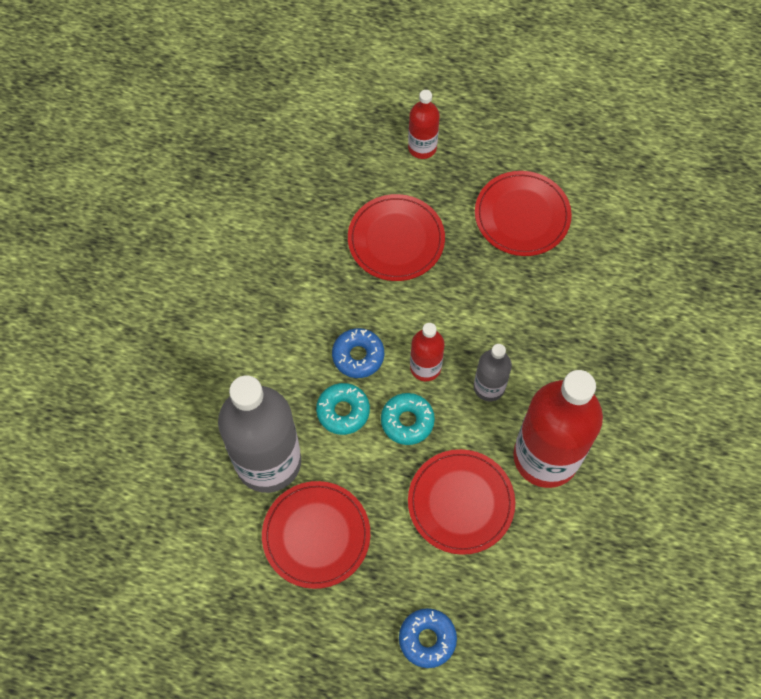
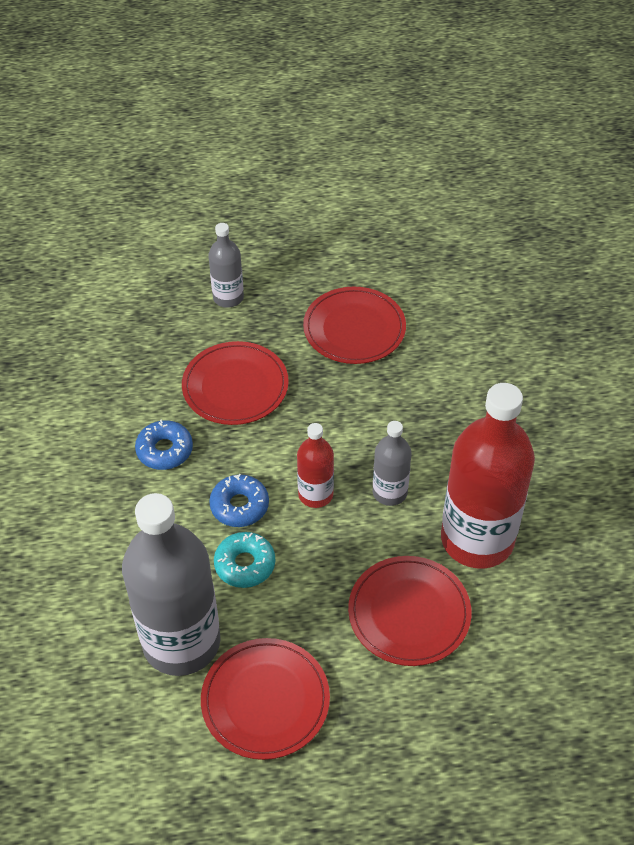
camera: 20 degrees left, 15 degrees down
turquoise donut [381,393,435,445] -> none
blue donut [399,608,457,668] -> blue donut moved to [135,420,193,470]
red bottle [408,90,440,159] -> grey bottle [208,223,244,308]

